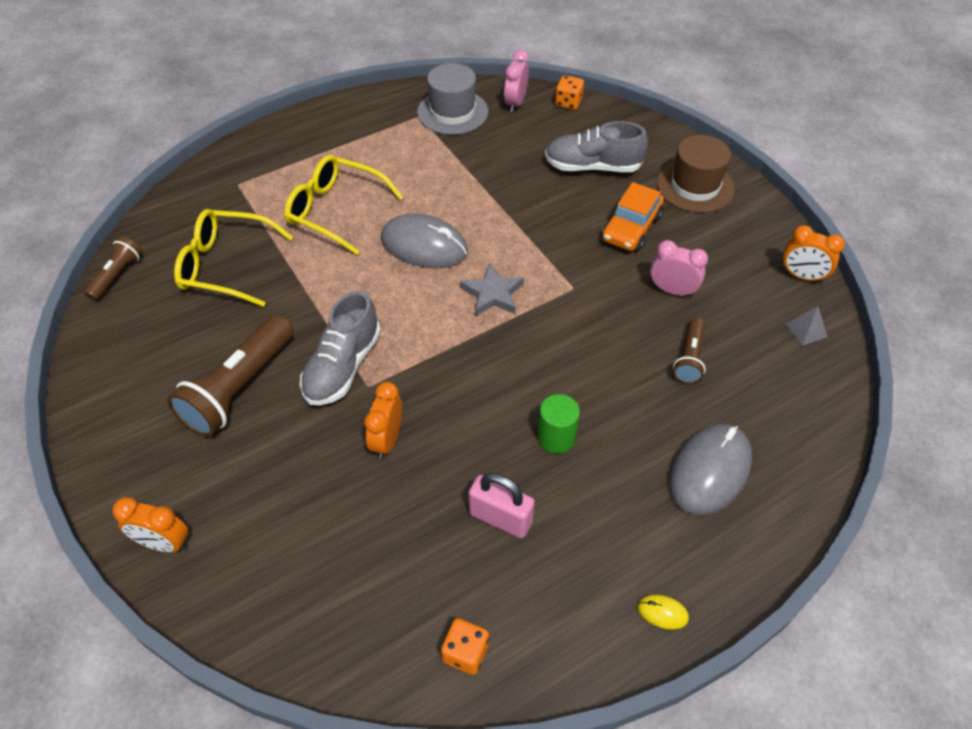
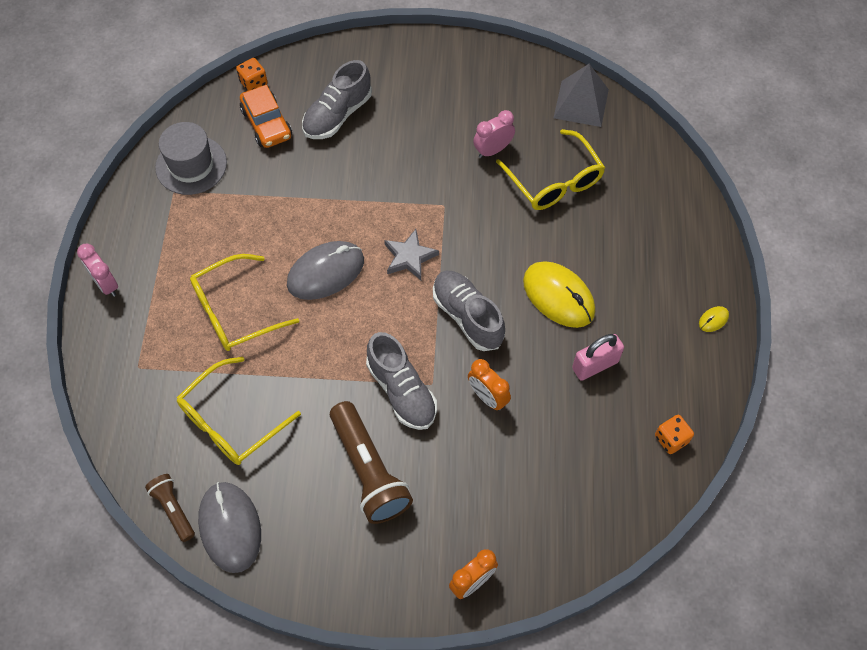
camera: 55 degrees left, 10 degrees up
pink clock [504,50,529,112] -> pink clock moved to [77,244,118,297]
green cylinder [537,394,580,454] -> yellow mouse [523,262,595,328]
orange car [601,182,664,252] -> orange car moved to [240,85,292,148]
brown hat [657,135,735,213] -> none
grey mouse [669,424,752,515] -> grey mouse moved to [198,482,261,573]
brown flashlight [673,318,706,384] -> yellow glasses [496,129,605,210]
orange clock [782,225,845,283] -> none
grey pyramid [785,306,828,346] -> grey pyramid [554,64,609,127], size x2.06
none -> grey shoe [433,271,505,351]

